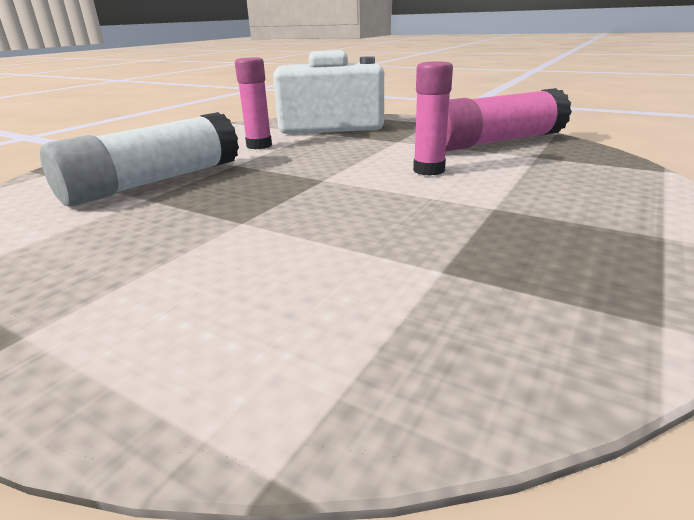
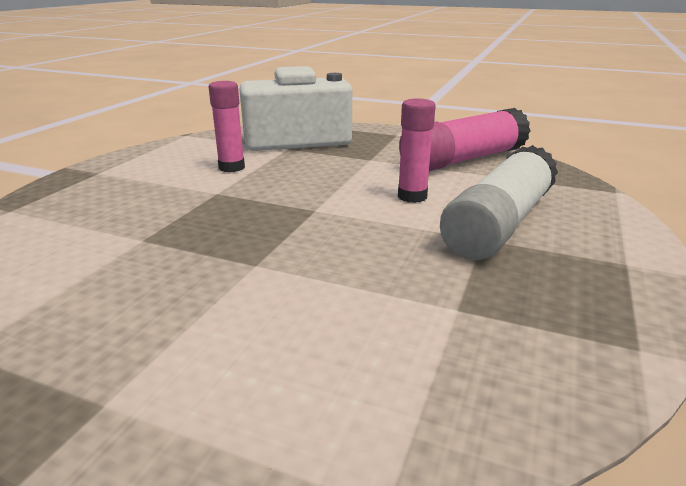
camera: 10 degrees left, 0 degrees up
white glue stick [40,112,239,207] -> white glue stick moved to [440,145,558,260]

